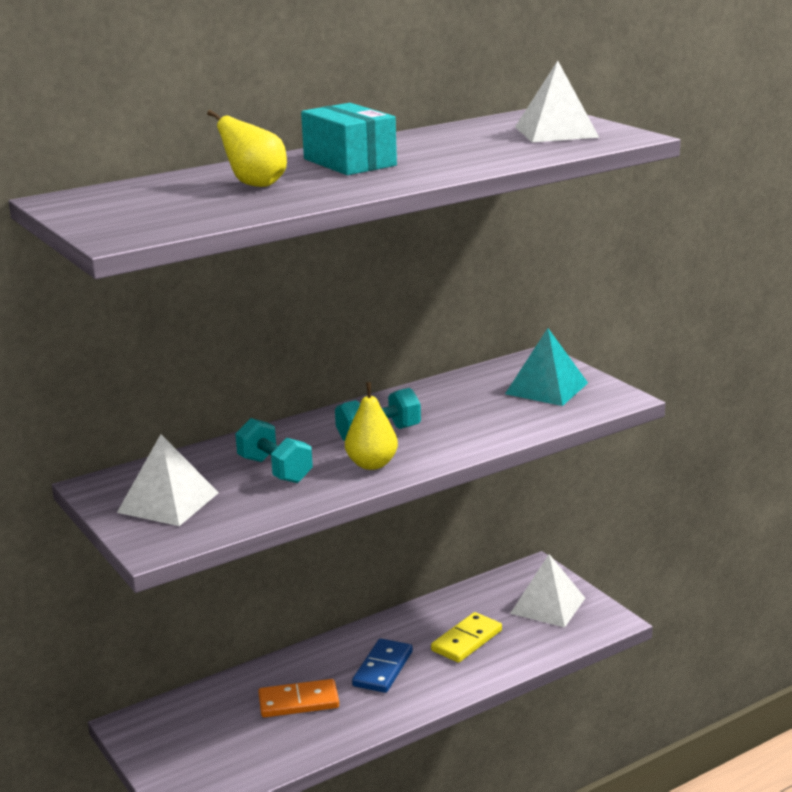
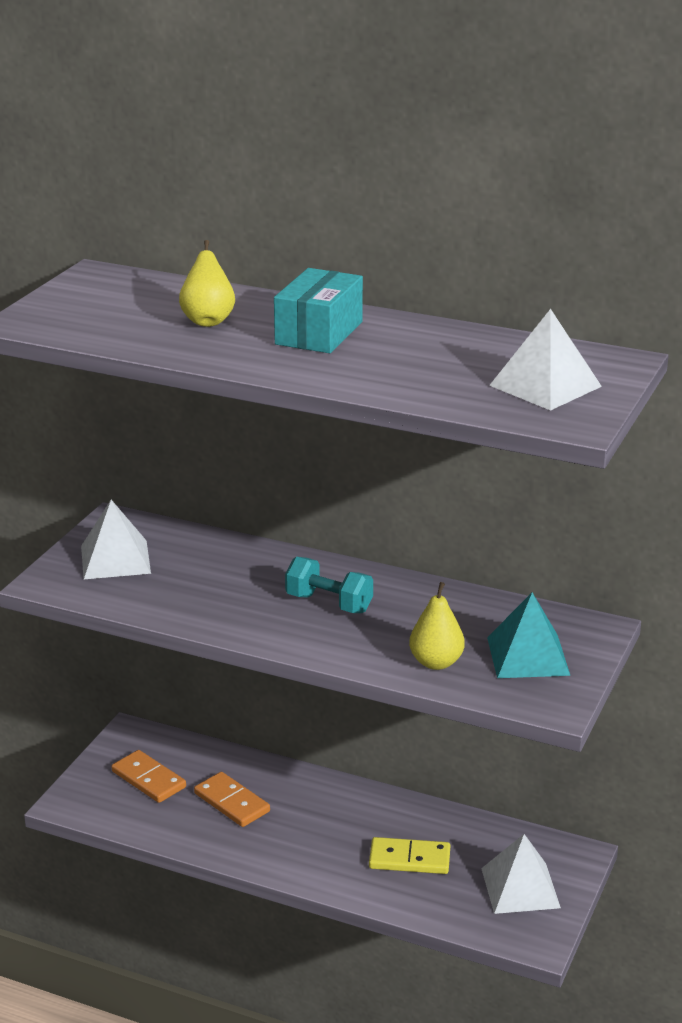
camera: 55 degrees right, 5 degrees up
turquoise dumbbell [236,418,313,483] -> none
yellow pear [345,382,398,470] -> yellow pear moved to [409,582,465,670]
blue domino [352,638,413,693] -> none
none -> orange domino [111,750,186,803]

